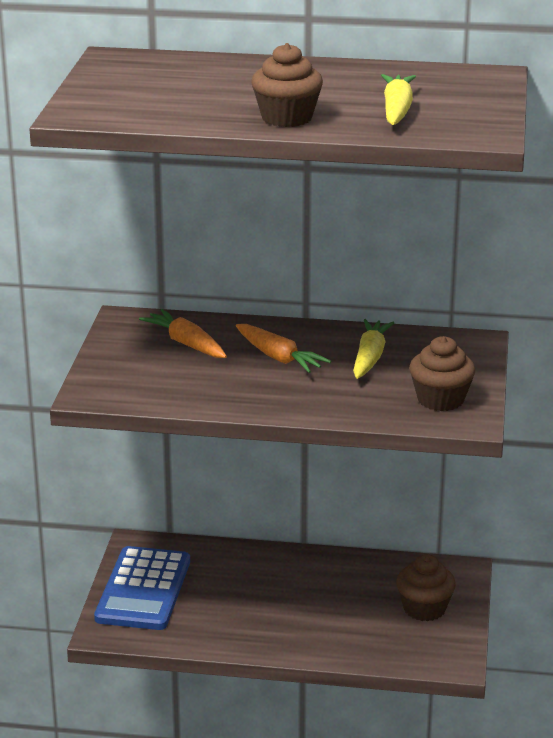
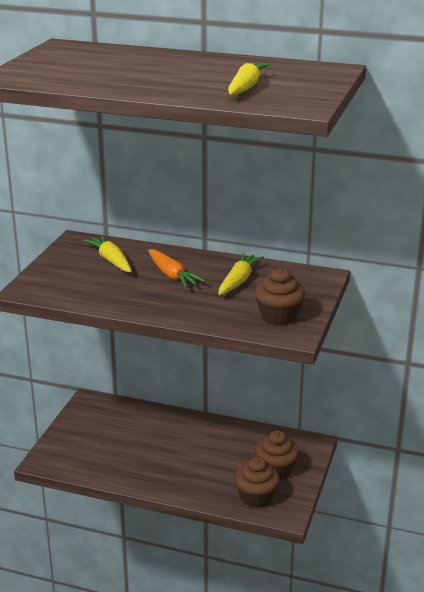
camera: 10 degrees right, 0 degrees up
blue calculator [94,546,190,630] -> none
orange carrot [139,309,227,358] -> yellow carrot [82,235,131,272]
brown cupcake [251,43,323,127] -> brown cupcake moved to [234,457,280,508]

